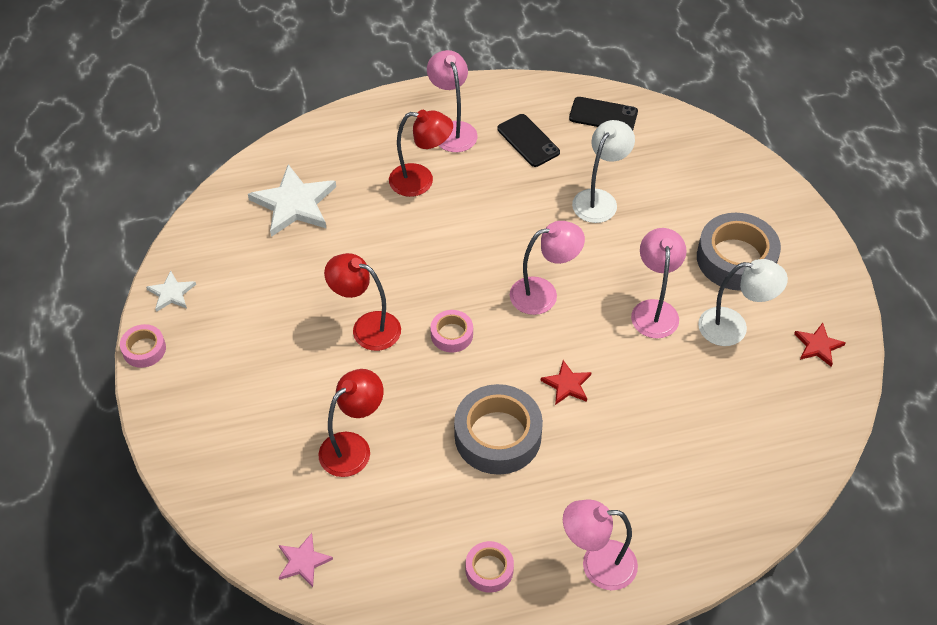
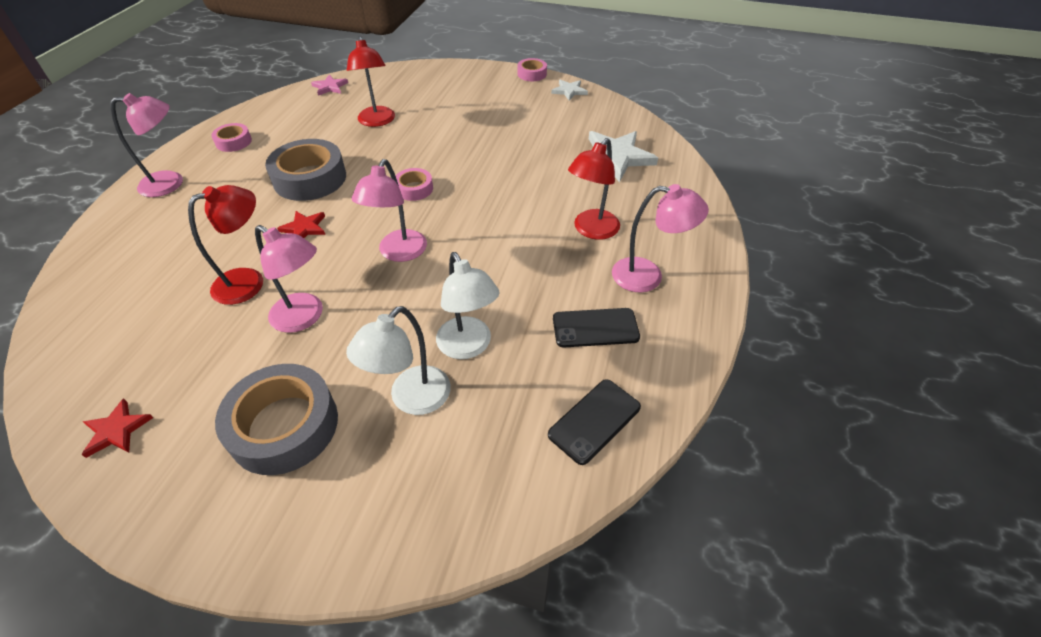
camera: 120 degrees right, 5 degrees down
red lamp [324,253,401,351] -> red lamp moved to [188,185,263,305]
pink lamp [563,499,638,590] -> pink lamp turned 45 degrees clockwise [110,93,183,197]
white lamp [698,259,788,346] -> white lamp moved to [346,306,451,415]

